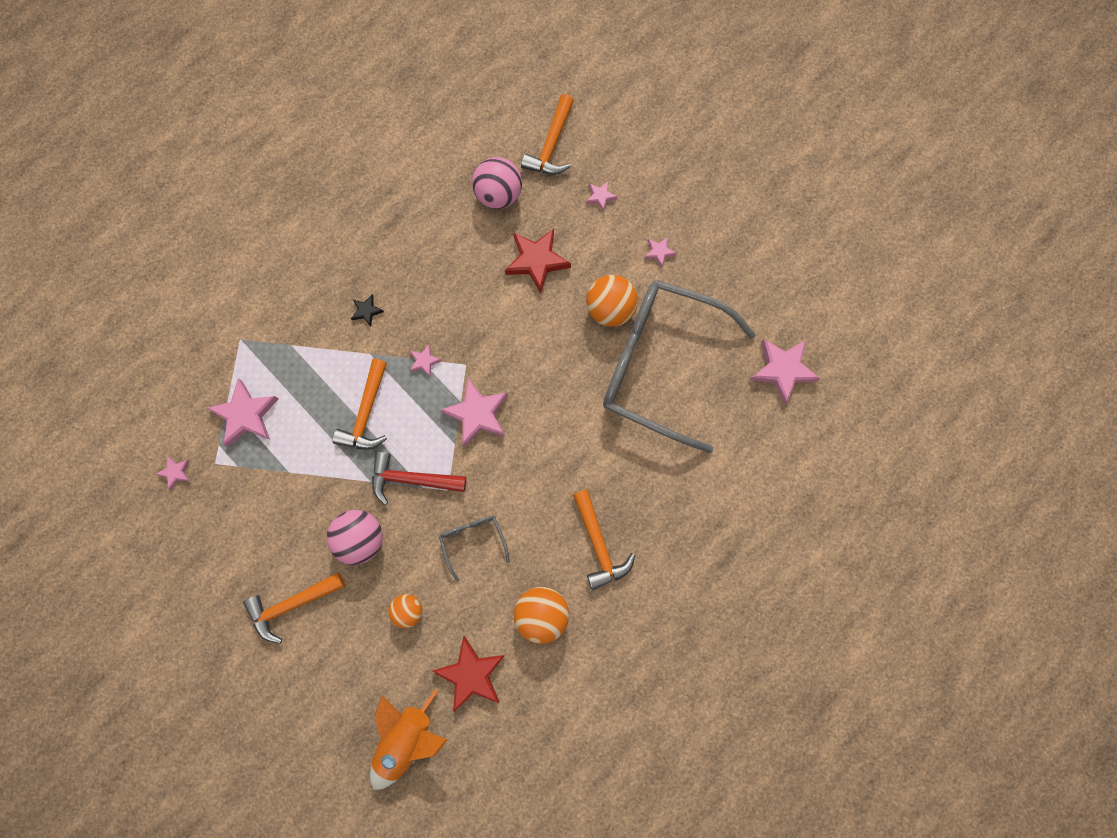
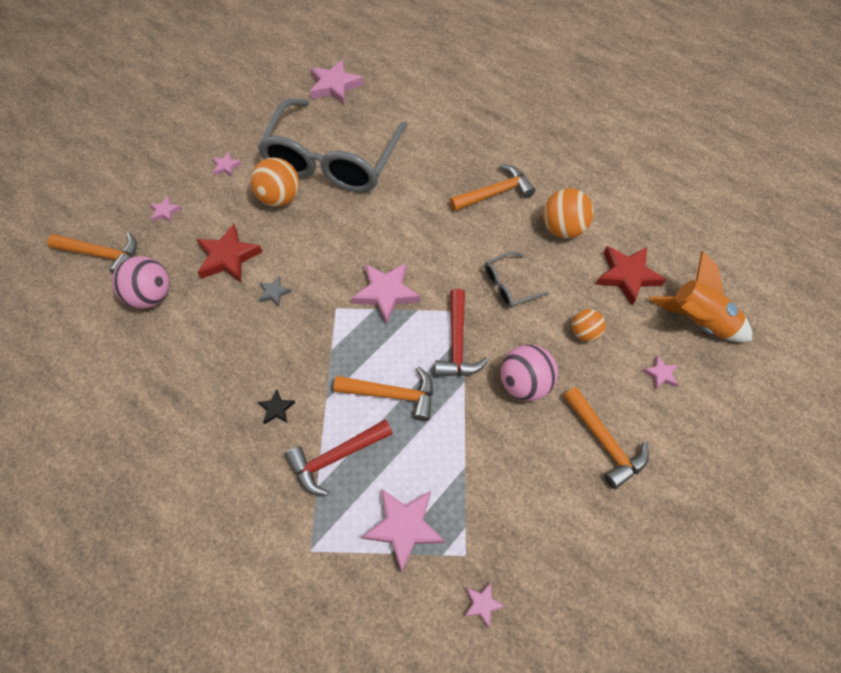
camera: 95 degrees left, 15 degrees down
pink star [410,345,442,377] -> pink star moved to [642,355,679,389]
none -> grey star [258,276,292,306]
none -> red hammer [285,419,393,496]

